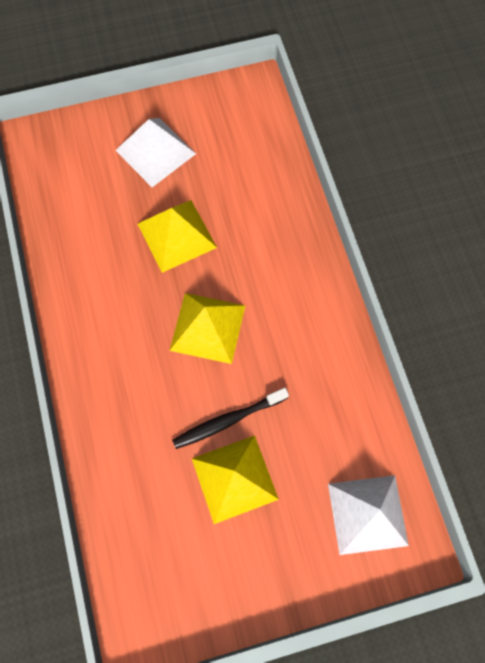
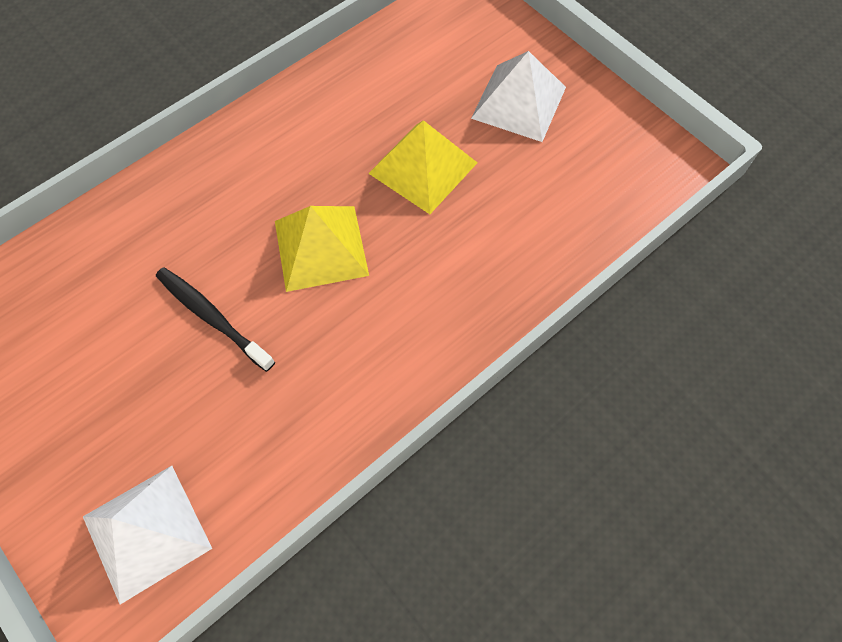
camera: 65 degrees right, 5 degrees down
yellow pyramid [192,435,279,524] -> none

